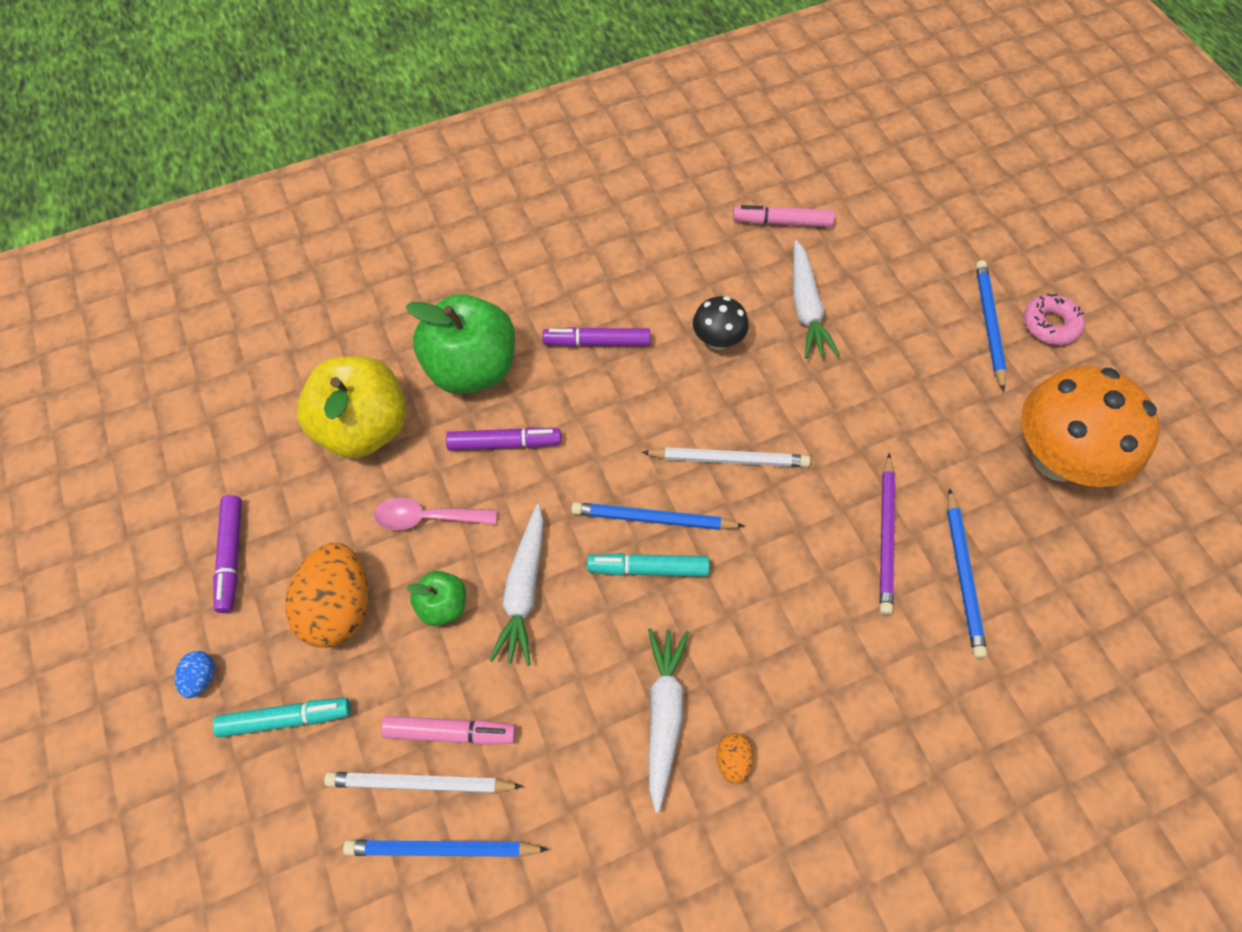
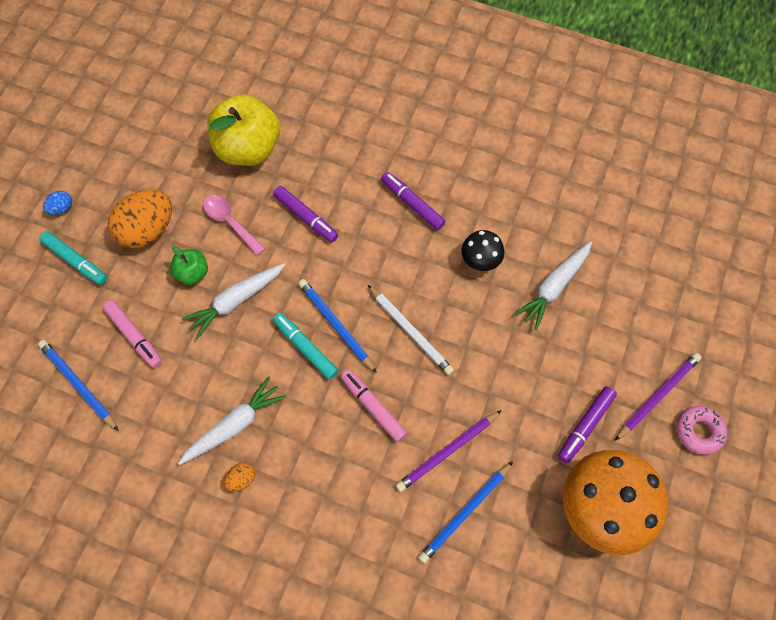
camera: 45 degrees right, 5 degrees up
purple marker [213,495,242,613] -> purple marker moved to [558,386,617,463]
white pencil [324,772,523,793] -> none
green apple [406,294,515,394] -> none
pink marker [733,205,835,227] -> pink marker moved to [340,369,407,442]
blue pencil [976,260,1007,391] -> purple pencil [615,353,701,441]

